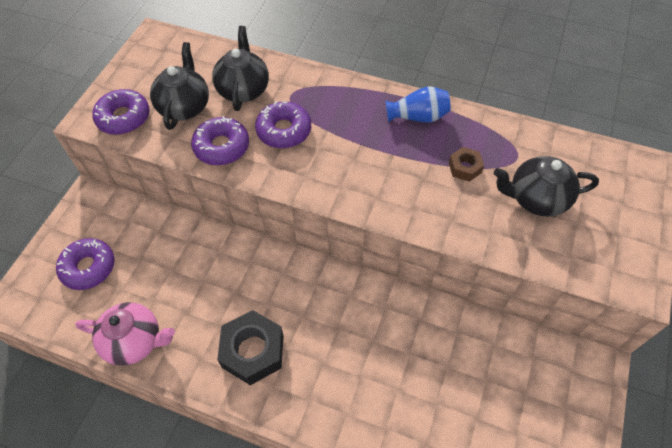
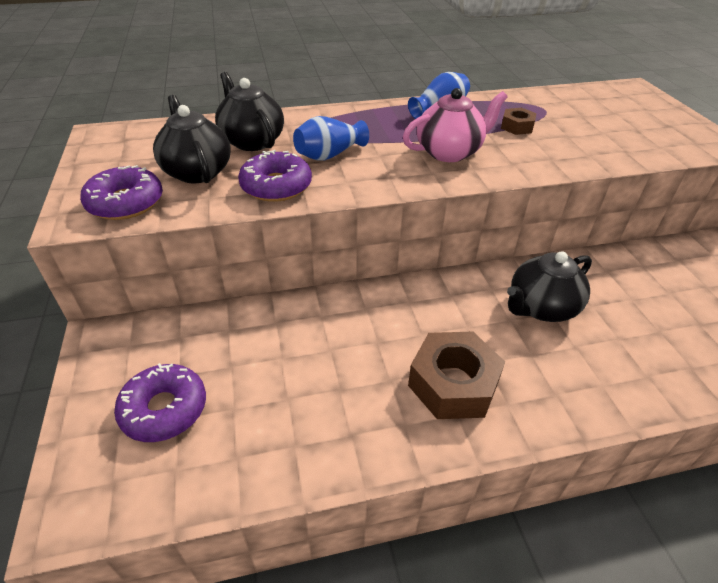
camera: 35 degrees left, 15 degrees down
pink teapot [75,302,175,366] -> pink teapot moved to [403,88,508,162]
black nut [217,310,284,385] -> brown nut [408,332,505,419]
purple donut [255,101,311,148] -> blue vase [293,116,369,161]
black teapot [493,156,599,217] -> black teapot moved to [507,251,592,322]

